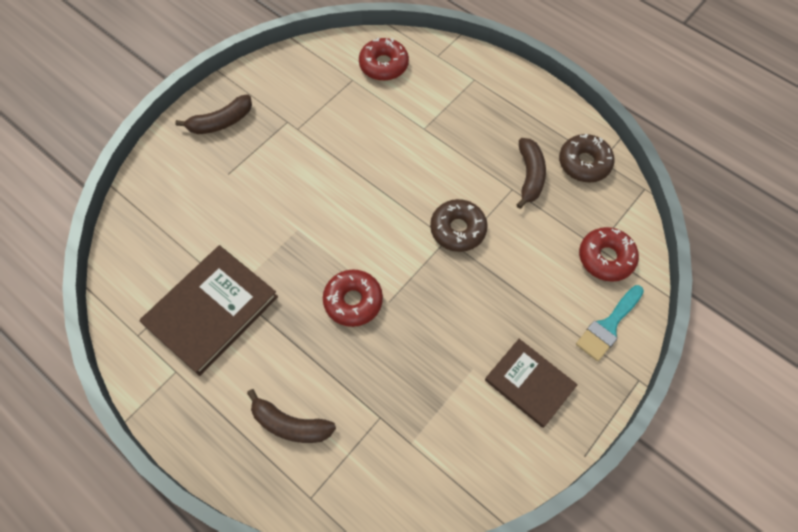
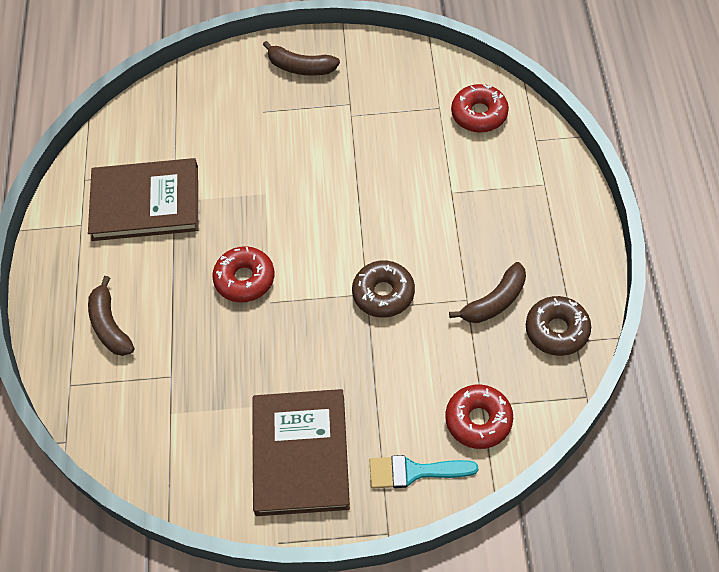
camera: 50 degrees right, 5 degrees down
brown book [485,339,578,428] -> brown book [252,389,350,516], size x1.56

